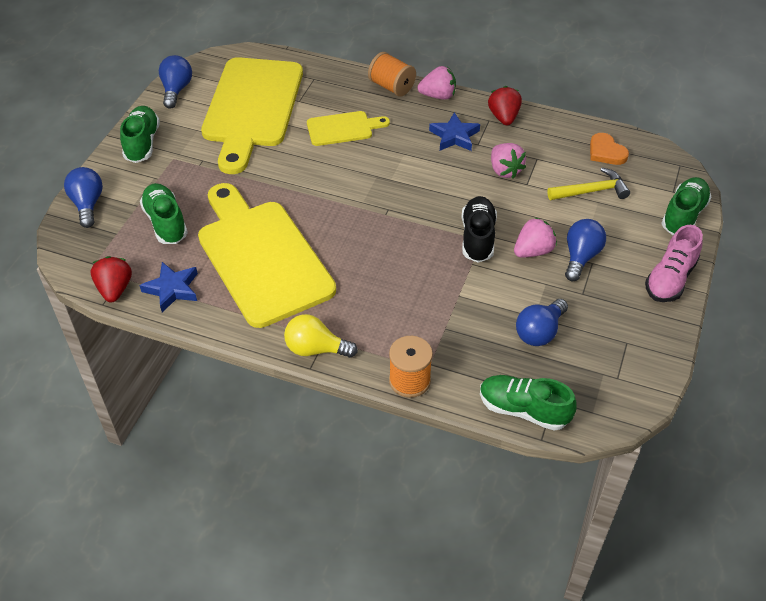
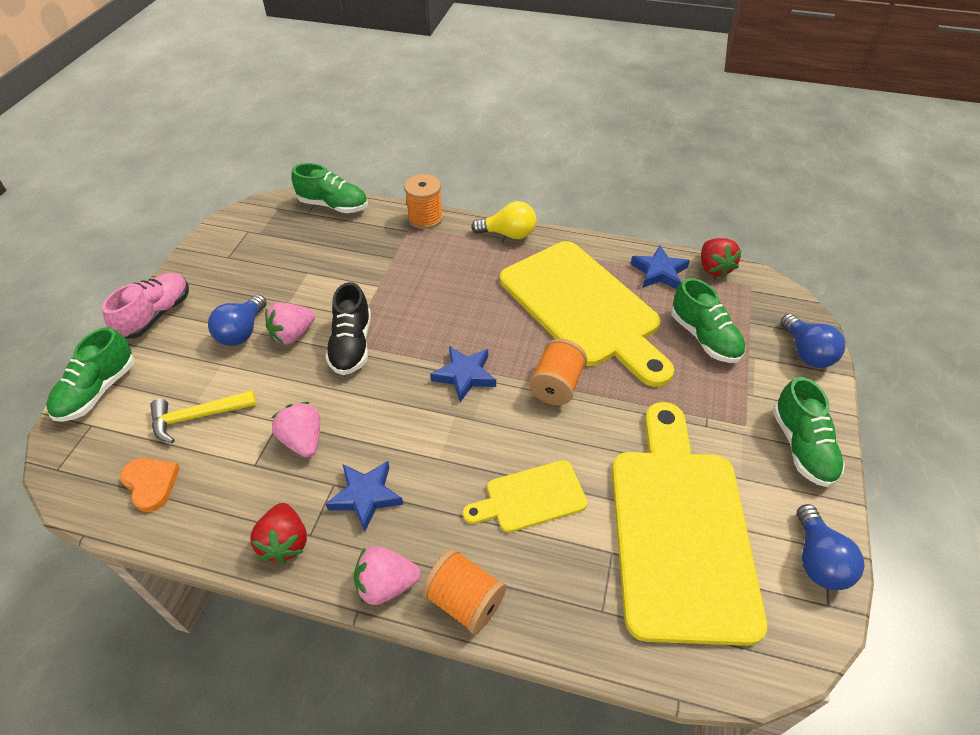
camera: 175 degrees right, 0 degrees up
blue light bulb [516,299,568,346] -> none
none -> blue star [430,346,496,402]
none -> orange spool [529,338,587,405]

